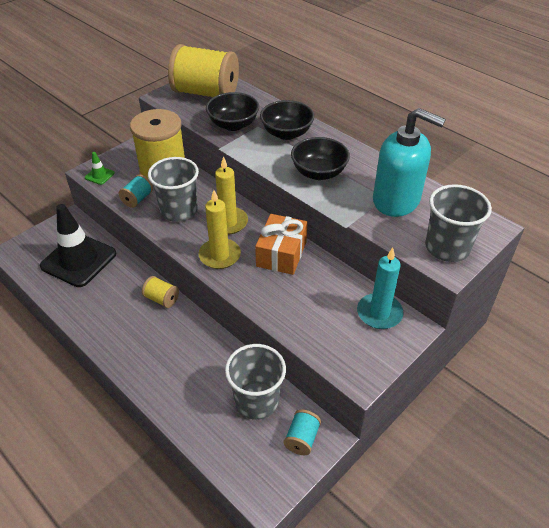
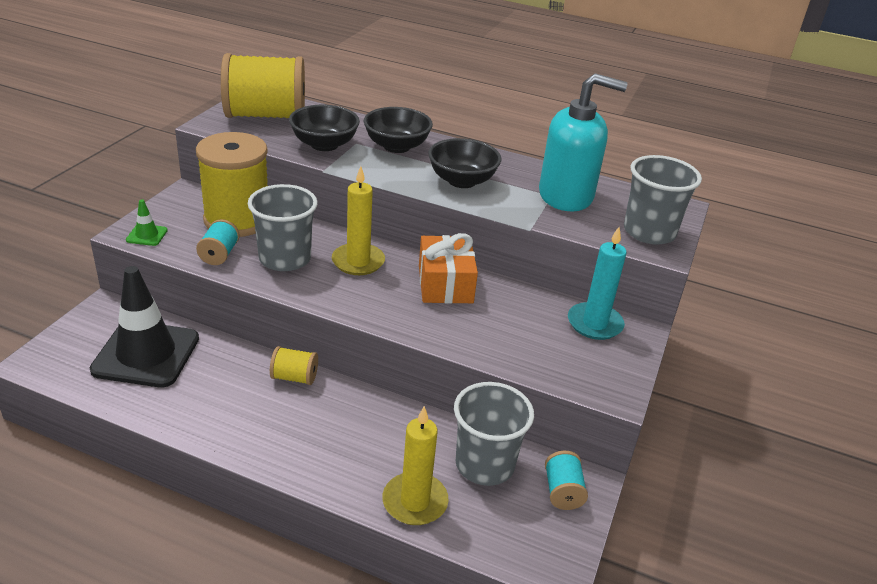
camera: 25 degrees left, 10 degrees down
yellow candle [199,190,241,269] -> yellow candle moved to [382,406,449,525]

